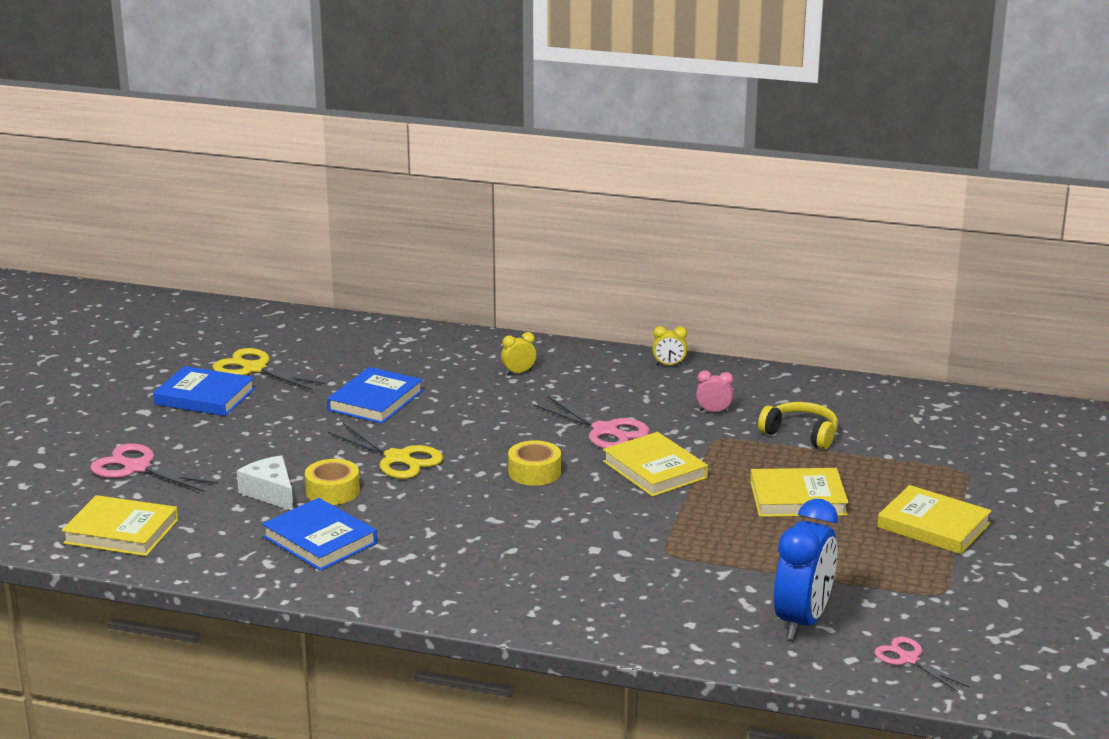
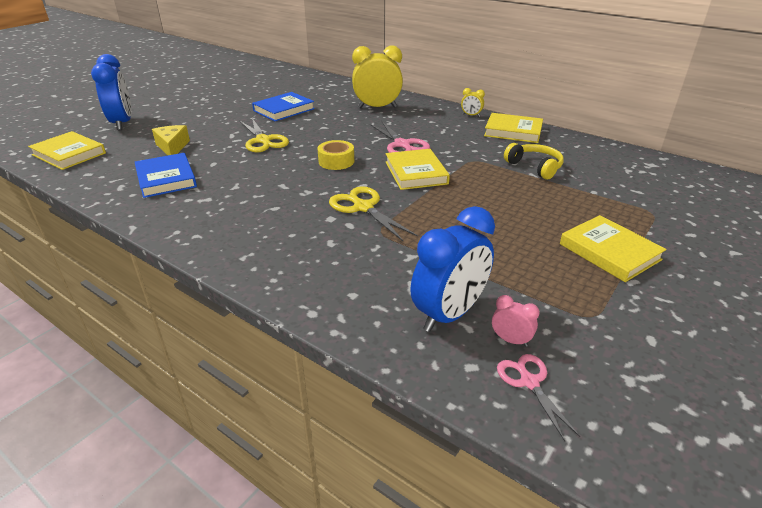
camera: 20 degrees right, 10 degrees up
pink scissors [90,443,218,492] -> blue clock [91,54,131,130]
blue book [153,366,255,416] -> none
yellow scissors [212,348,326,390] -> yellow scissors moved to [329,186,418,241]
white cheese [237,455,293,510] -> yellow cheese [152,125,190,155]
yellow tape [305,459,360,505] -> none
yellow clock [501,332,536,375] -> yellow clock [352,46,403,108], size x2.27
pink clock [696,370,733,413] -> pink clock moved to [492,295,540,347]
yellow book [750,468,849,517] -> yellow book moved to [484,113,543,143]

